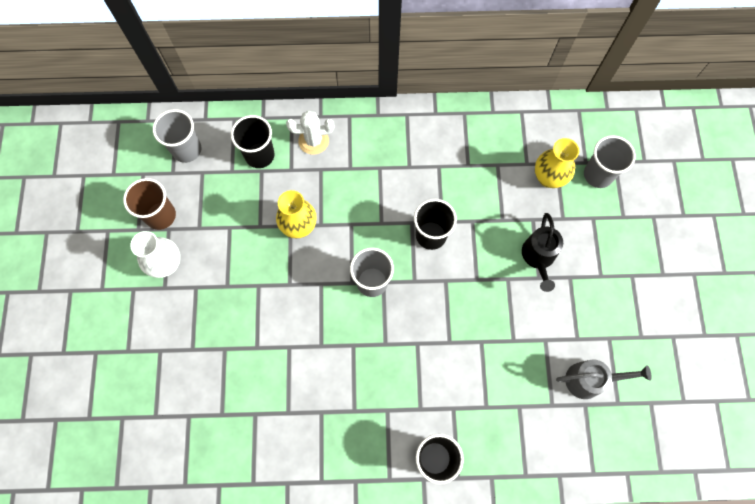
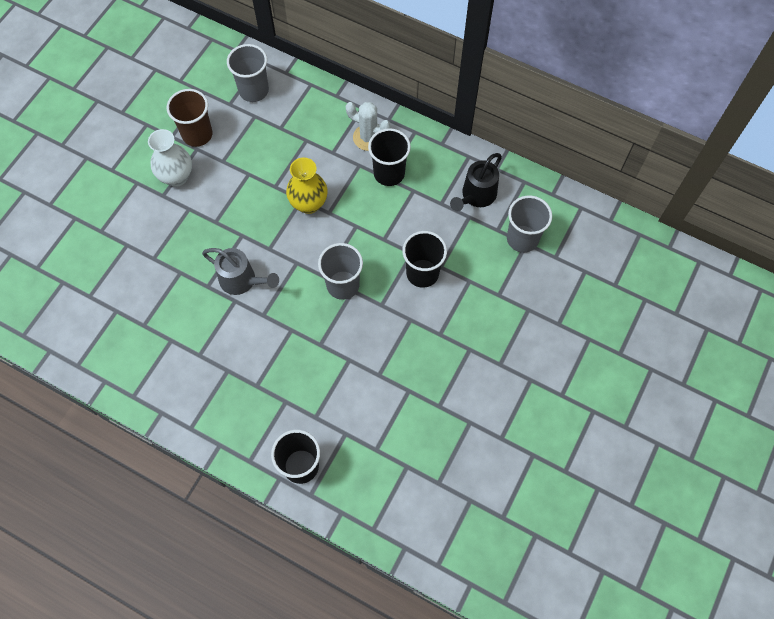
camera: 30 degrees right, 5 degrees down
black cup [231,115,275,168] -> black cup moved to [368,128,411,186]
black watering can [522,213,563,292] -> black watering can moved to [450,153,502,211]
yellow vase [535,138,579,188] -> none
grey watering can [556,359,652,399] -> grey watering can moved to [202,248,279,295]
grey cup [584,135,635,188] -> grey cup moved to [507,196,552,253]

